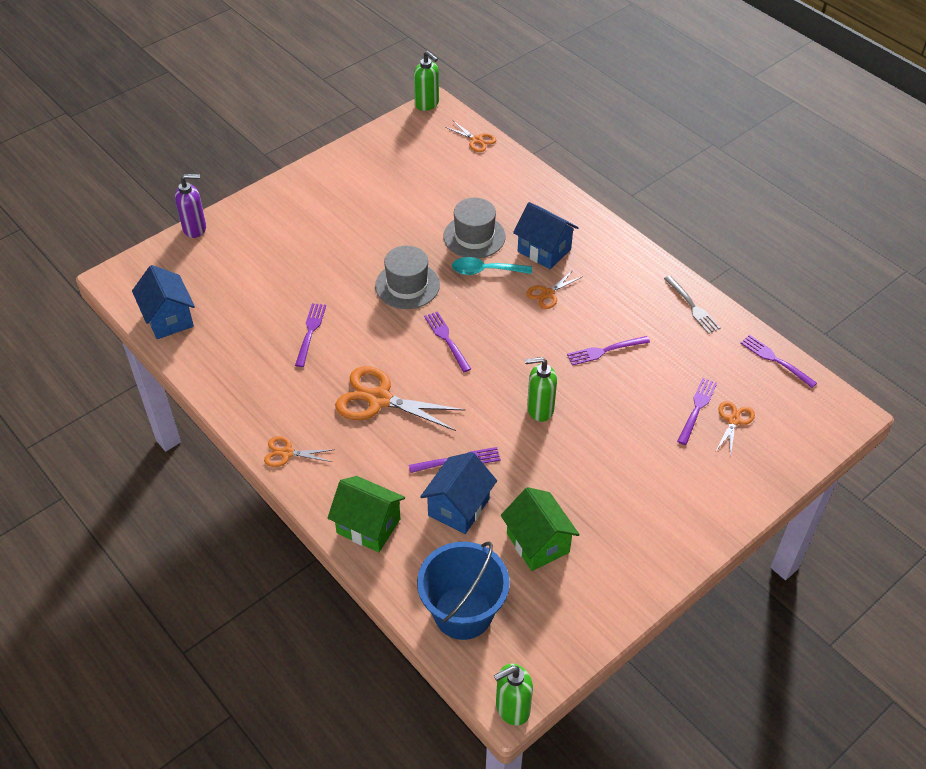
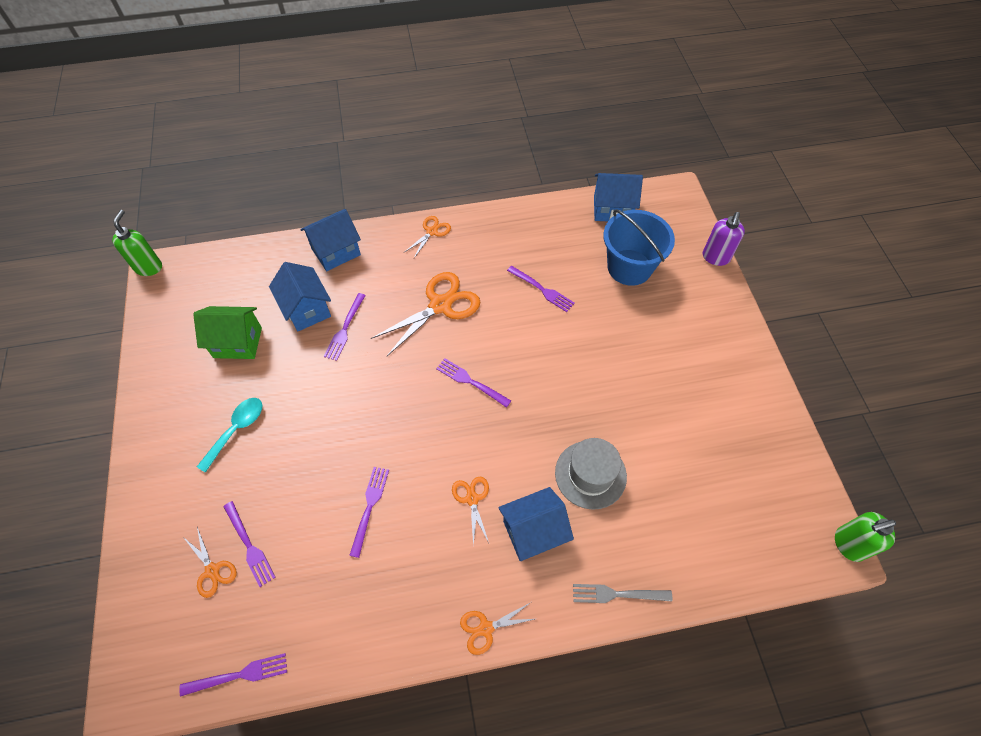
camera: 120 degrees right, 10 degrees up
green house [328,476,405,552] -> blue house [300,209,361,271]
grey hat [375,246,440,309] -> none
blue bucket [417,541,510,640] -> blue bucket moved to [603,209,675,286]
purple fork [424,311,471,372] -> purple fork turned 150 degrees counterclockwise [436,358,511,408]
orange scissors [445,121,496,152] -> orange scissors moved to [460,602,535,655]
turquoise spoon [452,257,532,275] -> turquoise spoon moved to [197,398,262,473]
green soap dispenser [525,357,557,422] -> none
grey fork [664,275,721,334] -> grey fork moved to [573,584,672,603]

